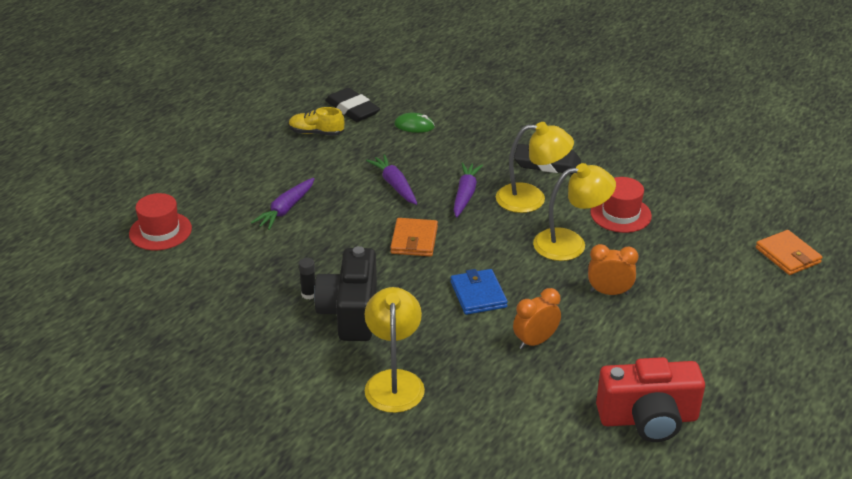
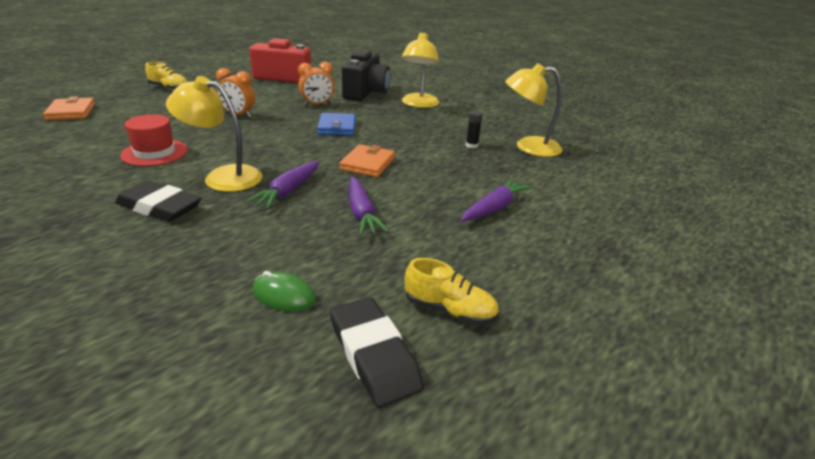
camera: 170 degrees left, 5 degrees down
red hat [129,193,192,250] -> none
black camera [314,246,377,341] -> black camera moved to [342,50,391,101]
yellow lamp [533,163,616,261] -> yellow lamp moved to [505,63,562,157]
none -> yellow shoe [145,62,187,91]

